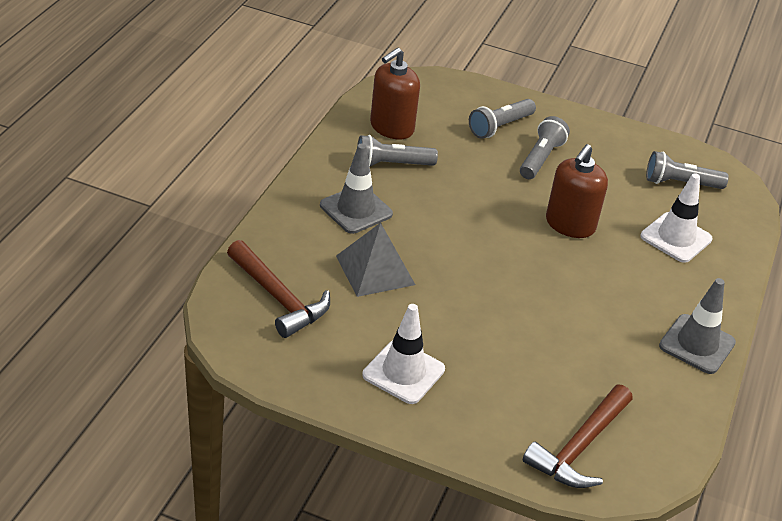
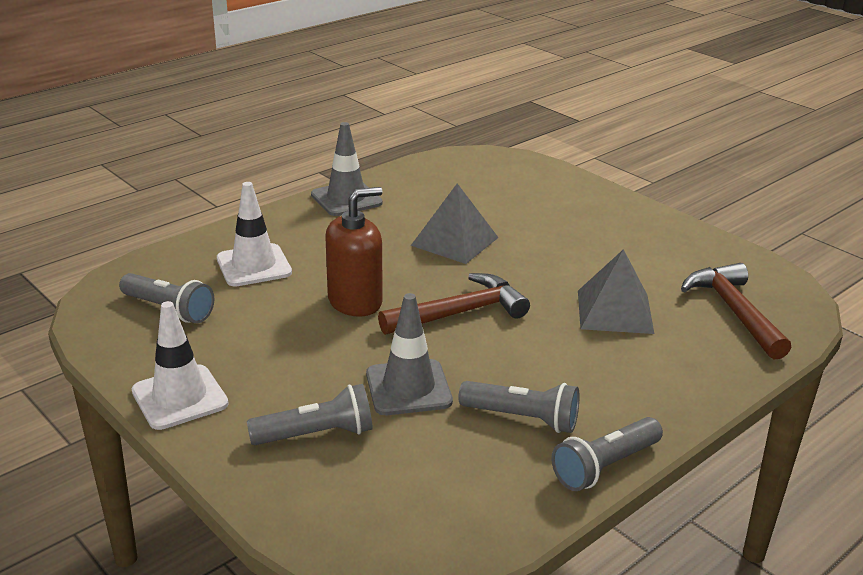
camera: 150 degrees left, 10 degrees down
grey traffic cone [320,143,393,234] -> grey traffic cone moved to [366,293,453,415]
white traffic cone [362,304,445,404] -> white traffic cone moved to [131,301,229,430]
brown soap dispenser [370,47,420,139] -> none
grey flashlight [520,116,570,179] -> grey flashlight moved to [551,417,663,491]
brown hammer [523,385,633,488] -> brown hammer moved to [378,273,530,335]
none -> grey pyramid [411,183,499,264]

